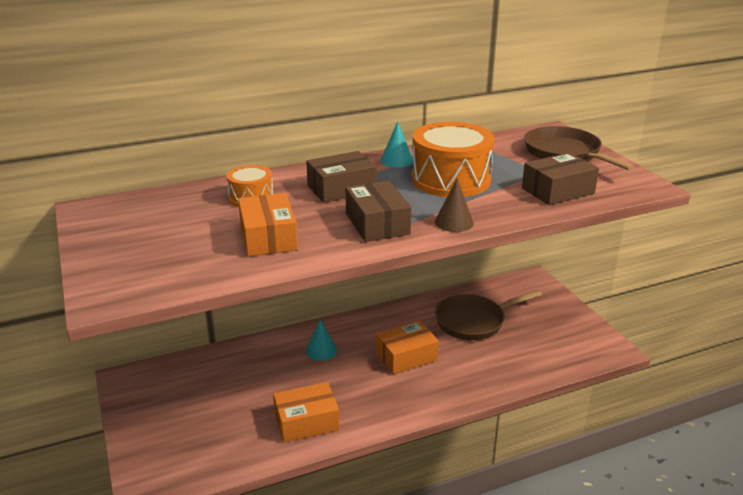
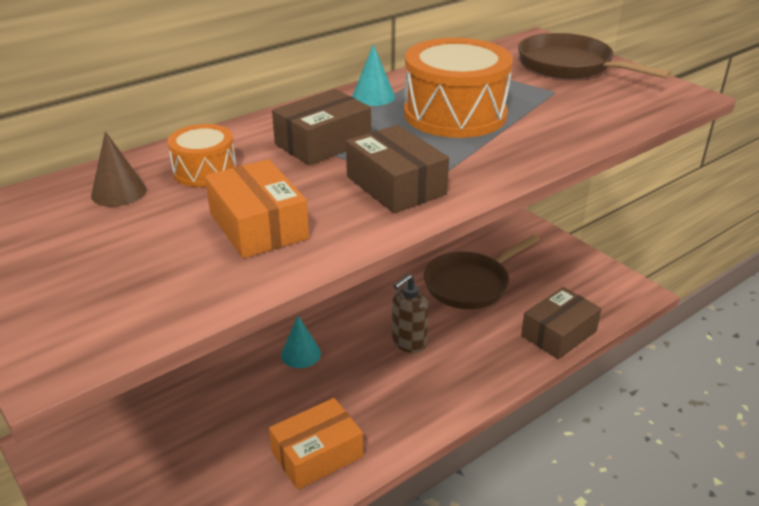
camera: 15 degrees left, 5 degrees up
orange box [376,321,439,375] -> brown soap dispenser [392,274,429,353]
brown cone [435,179,474,232] -> brown cone moved to [91,131,147,207]
brown box [522,153,599,205] -> brown box moved to [521,287,602,359]

